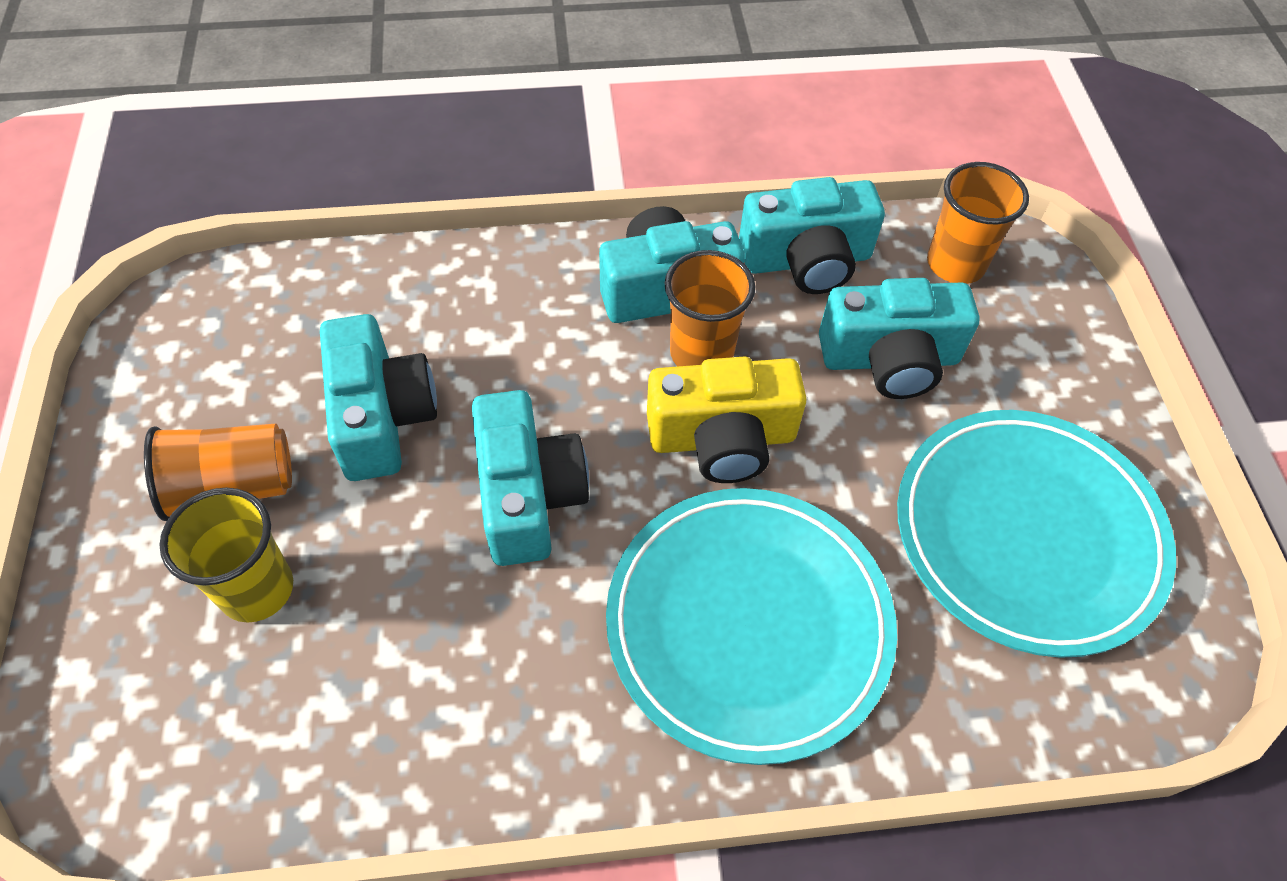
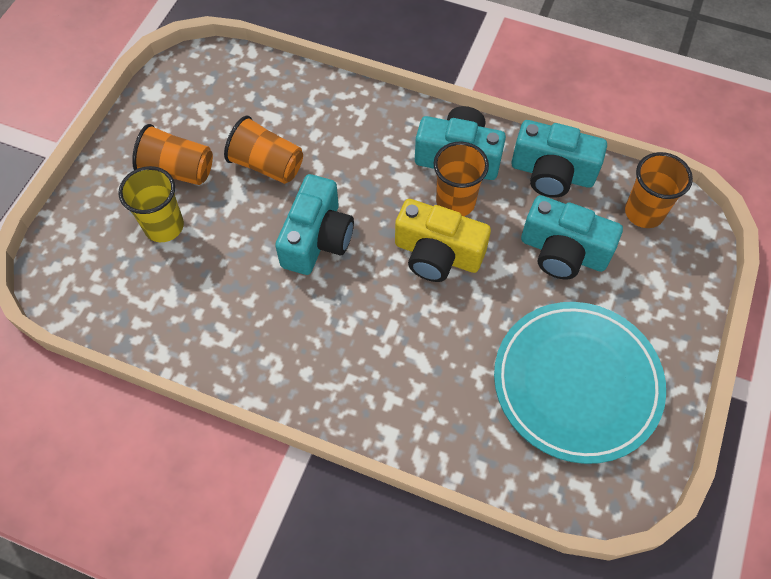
camera: 30 degrees right, 5 degrees up
turquoise camera [320,314,437,481] -> orange cup [224,116,303,184]
turquoise plate [606,488,897,765] -> none

